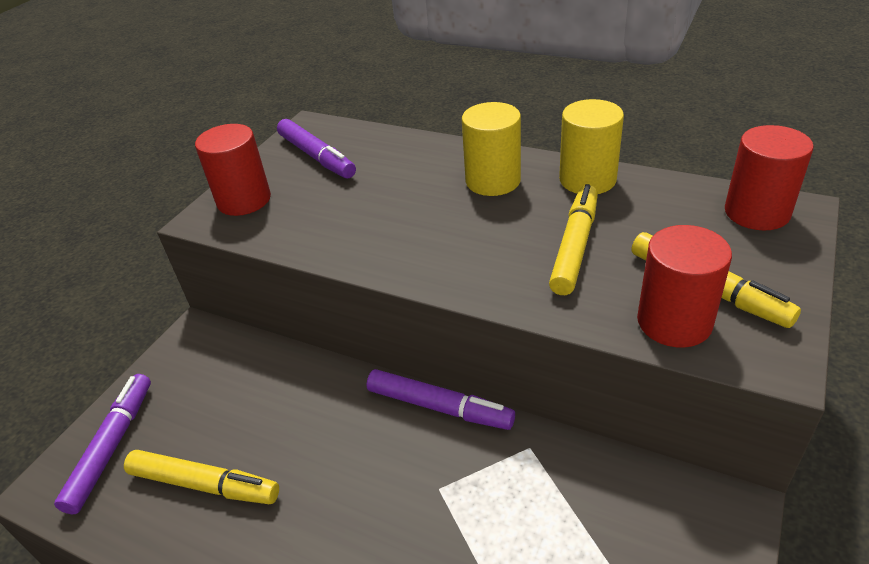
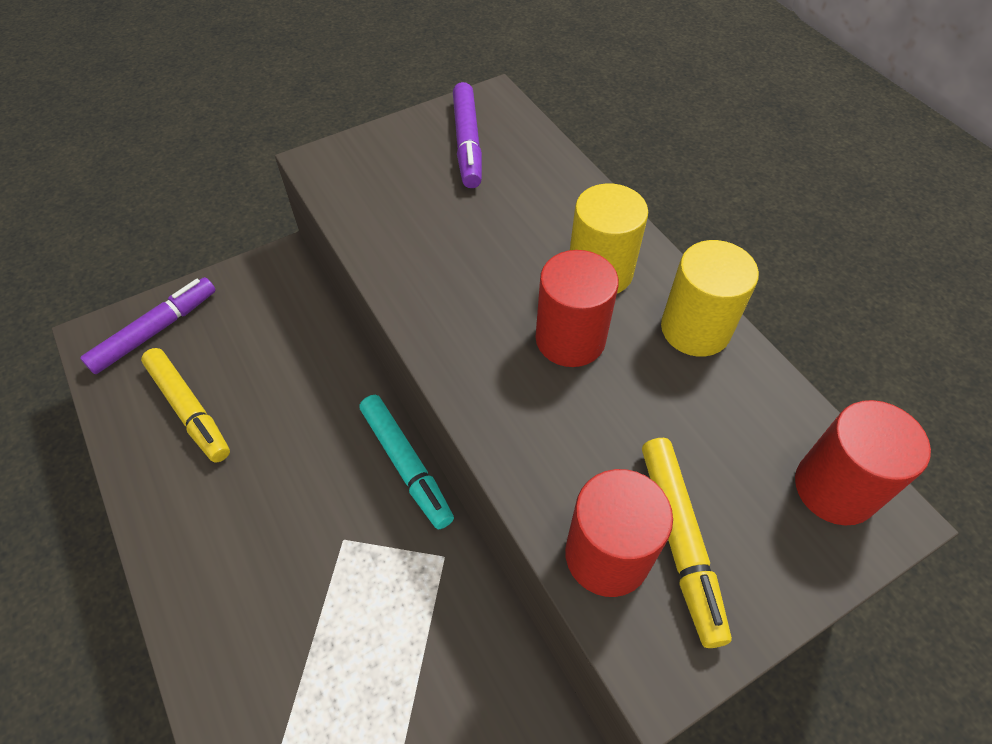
camera: 30 degrees right, 15 degrees up
red cylinder [195,124,271,216] -> red cylinder moved to [535,250,619,367]
purple marker [366,369,515,430] -> turquoise marker [360,395,454,529]
yellow marker [549,184,598,295] -> none

